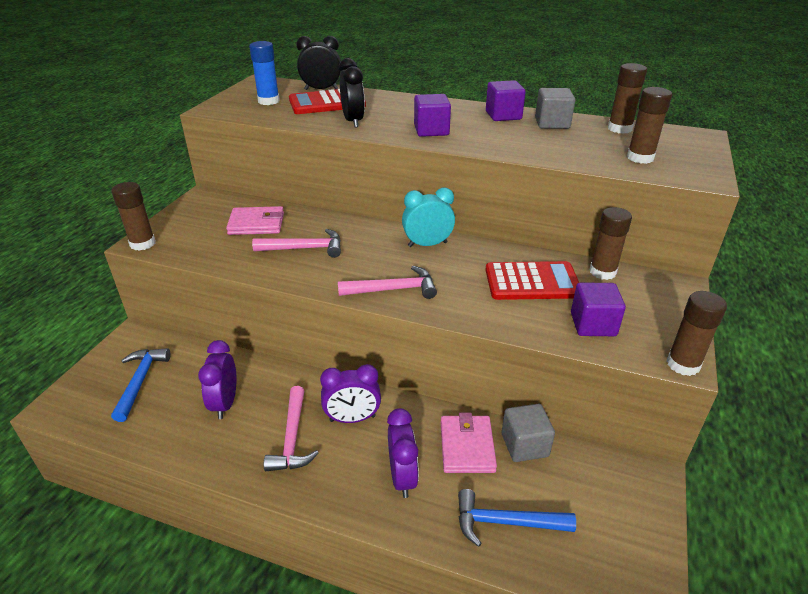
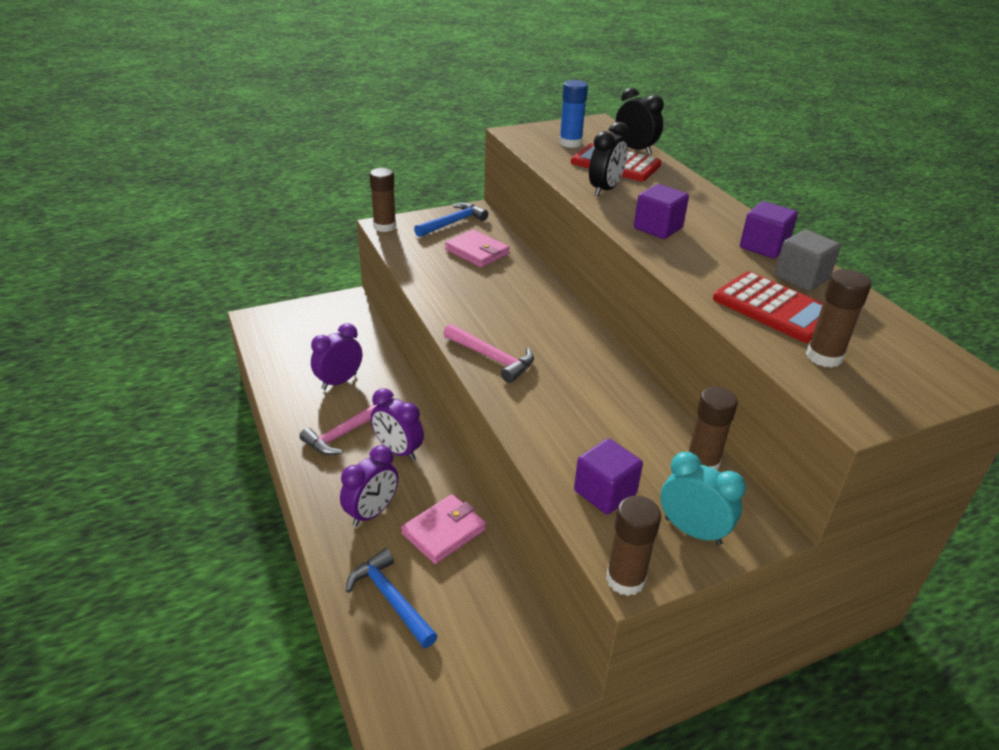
camera: 45 degrees right, 0 degrees up
blue hammer [111,348,171,422] -> blue hammer moved to [414,203,488,237]
pink hammer [252,229,341,258] -> none
turquoise clock [402,187,455,247] -> turquoise clock moved to [660,452,746,545]
red calculator [485,261,579,300] -> red calculator moved to [713,271,823,343]
grey cube [502,404,555,462] -> none
brown glue stick [608,63,647,134] -> none

